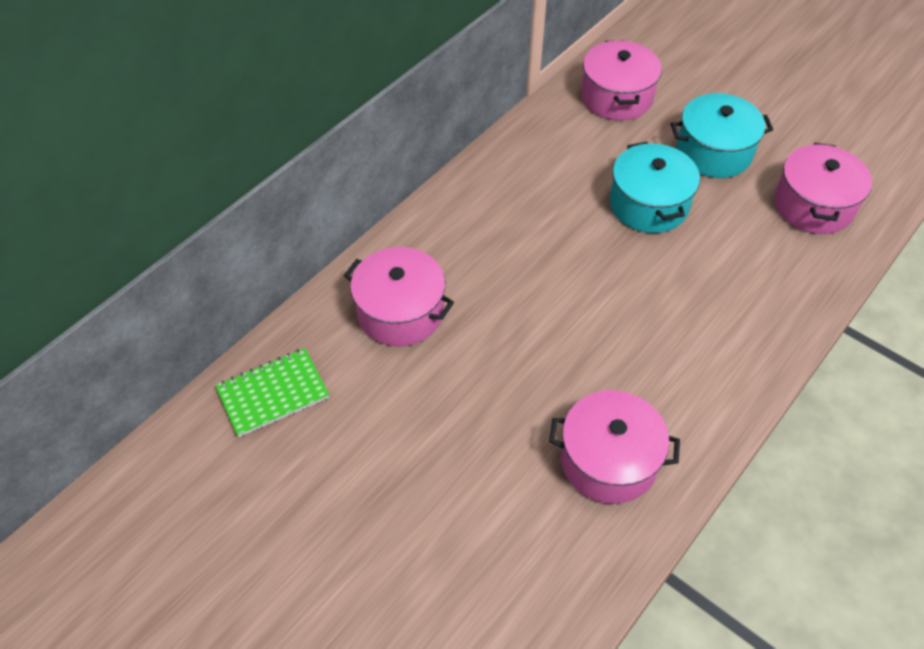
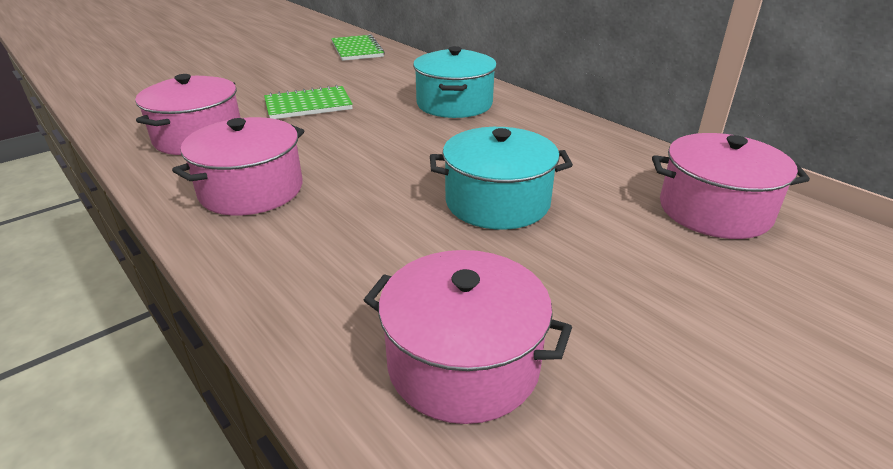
camera: 100 degrees right, 20 degrees down
pink pot [344,247,454,346] -> pink pot moved to [172,117,304,216]
turquoise pot [671,93,773,178] -> turquoise pot moved to [413,46,497,118]
none -> green notebook [264,85,353,119]

